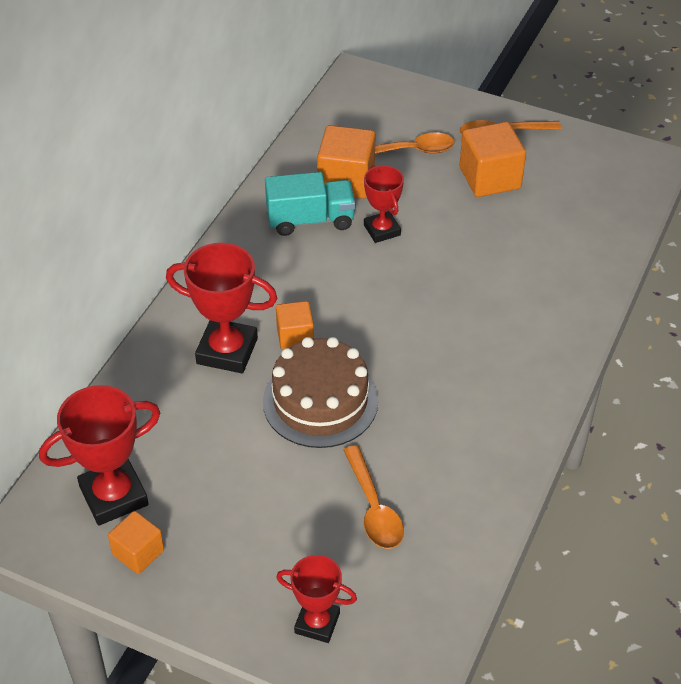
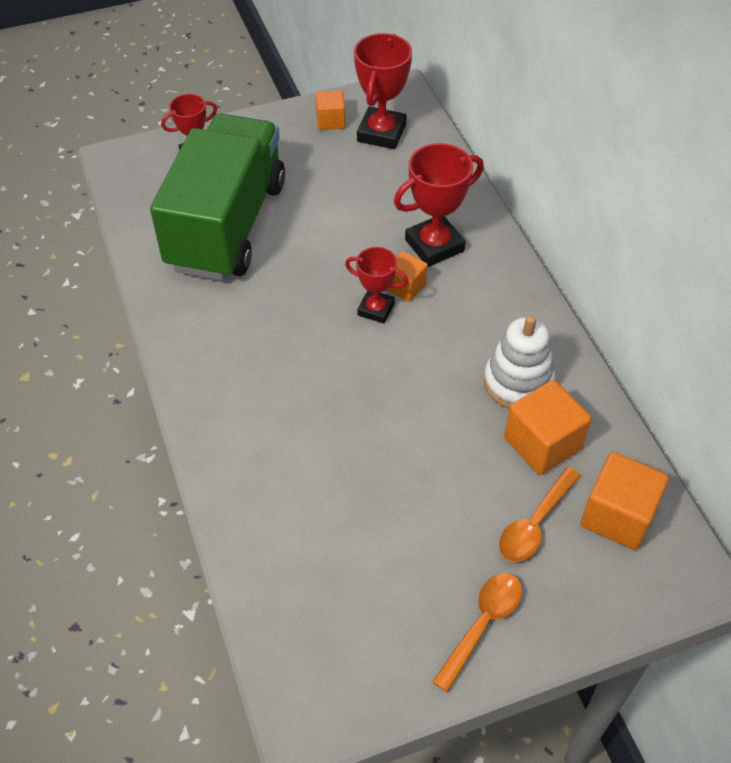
camera: 135 degrees right, 5 degrees up
brown cake [263,337,378,448] -> none
turquoise truck [265,172,355,236] -> white stacking toy [484,315,555,409]
orange spoon [343,445,404,549] -> green truck [150,114,285,281]
red trophy [364,166,404,243] -> red trophy moved to [345,247,408,324]
orange cube [460,122,526,197] -> orange cube moved to [580,452,669,550]

